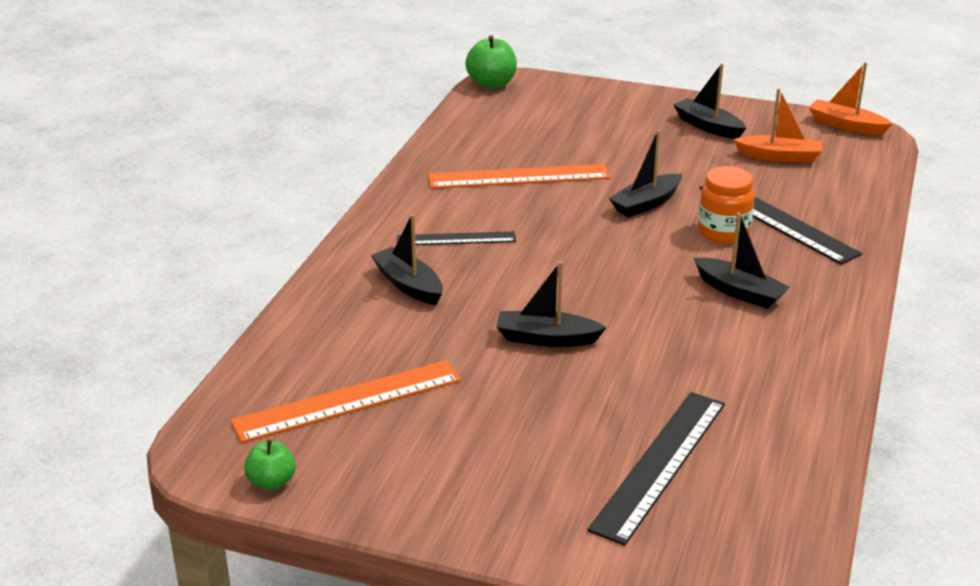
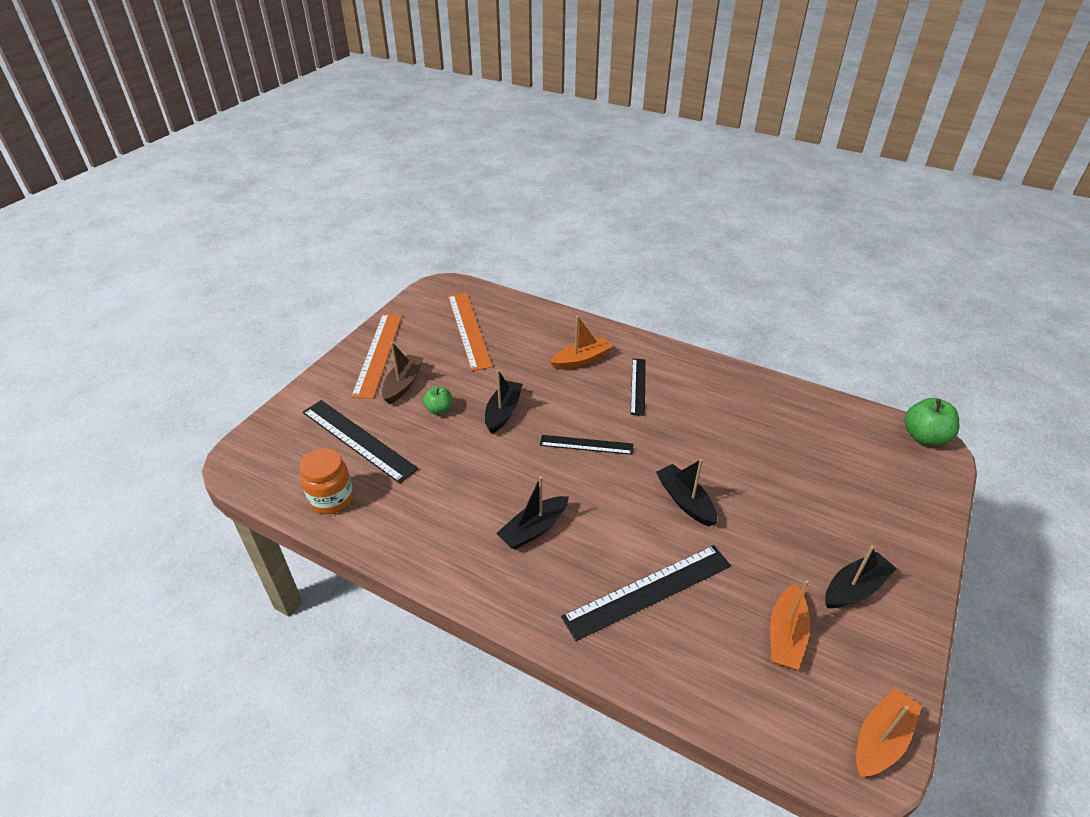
camera: 100 degrees right, 10 degrees up
green apple [244,440,296,490] -> green apple moved to [423,386,452,415]
black boat [371,214,443,305] -> orange boat [550,316,613,370]
orange ruler [428,164,610,189] -> orange ruler moved to [351,314,402,399]
orange jar [698,166,755,244] -> orange jar moved to [300,448,353,514]
none -> brown boat [382,342,423,404]
none -> black ruler [540,435,633,455]

